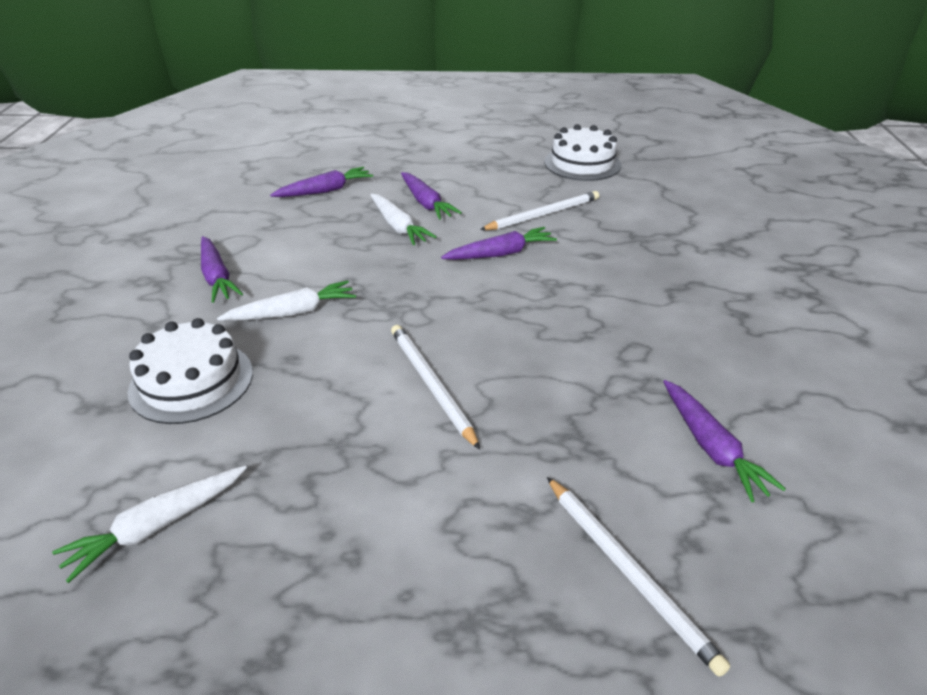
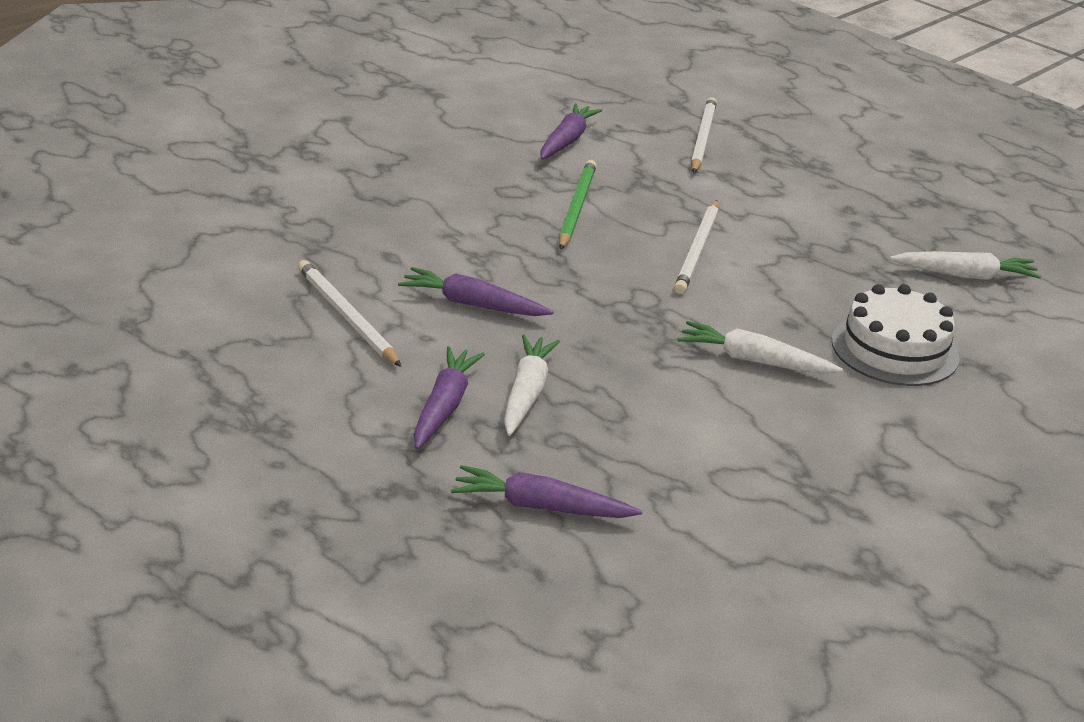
camera: 140 degrees left, 5 degrees down
purple carrot [201,236,243,303] -> none
white pencil [480,191,599,230] -> white pencil turned 45 degrees clockwise [298,260,401,367]
white cake [544,124,621,181] -> none
none -> green pencil [559,160,597,250]

